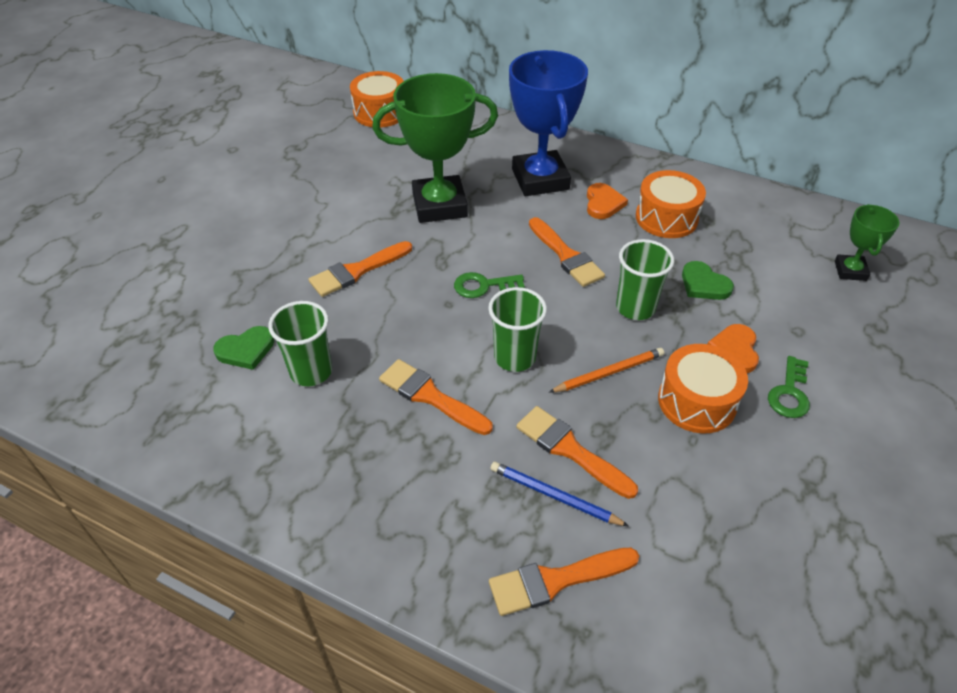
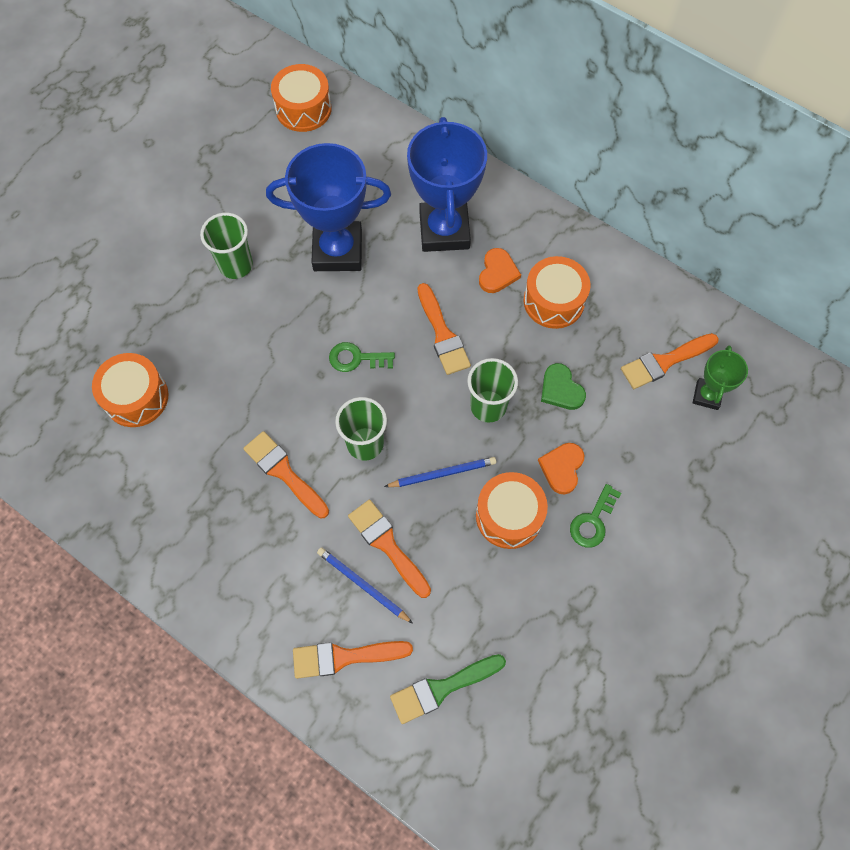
camera: 10 degrees right, 20 degrees up
green heart [213,326,274,370] -> orange drum [92,353,169,427]
green cup [268,301,332,386] -> green cup moved to [200,213,253,279]
orange brush [308,241,412,297] -> orange brush moved to [621,333,719,389]
green trophy [372,73,498,223] -> blue trophy [266,143,391,271]
orange pencil [549,348,664,392] -> blue pencil [384,457,496,487]
none -> green brush [390,654,506,724]

